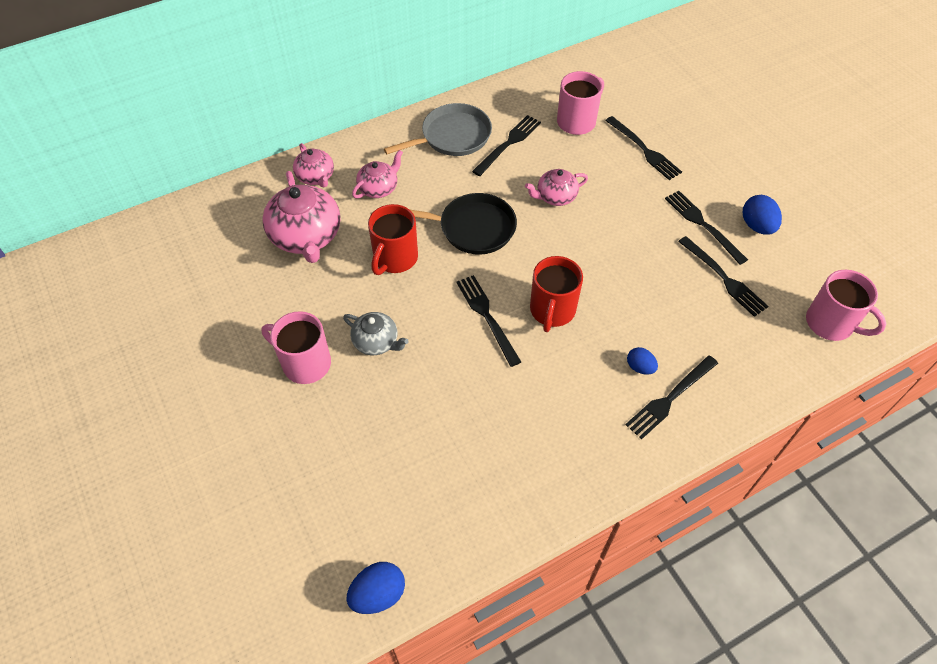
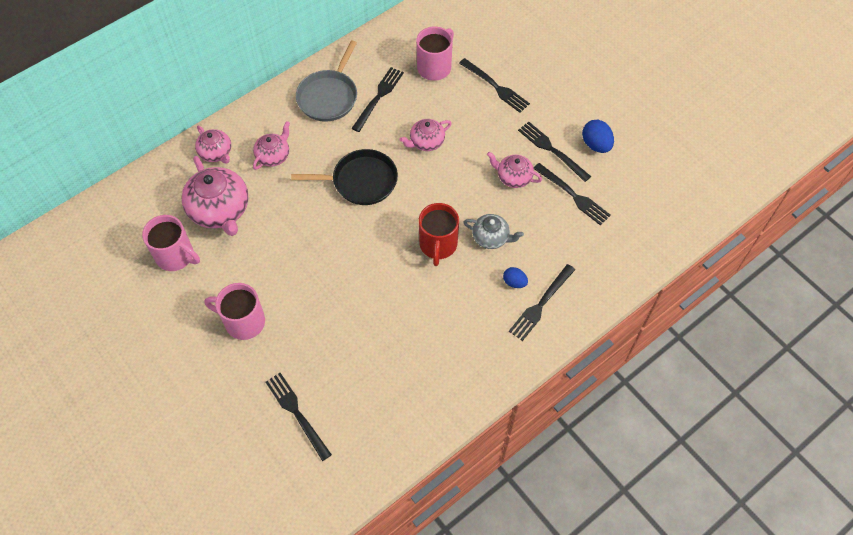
camera: 10 degrees left, 5 degrees up
grey teapot [343,312,409,355] -> grey teapot moved to [463,214,524,249]
blue egg [347,562,405,614] -> none
red mug [368,204,418,275] -> none
grey pan [384,103,492,156] -> grey pan turned 150 degrees clockwise [296,40,357,122]
black fork [456,275,521,367] -> black fork moved to [265,373,332,461]
pink mug [806,270,886,341] -> pink mug moved to [142,215,200,271]
none -> pink teapot [487,152,542,188]

